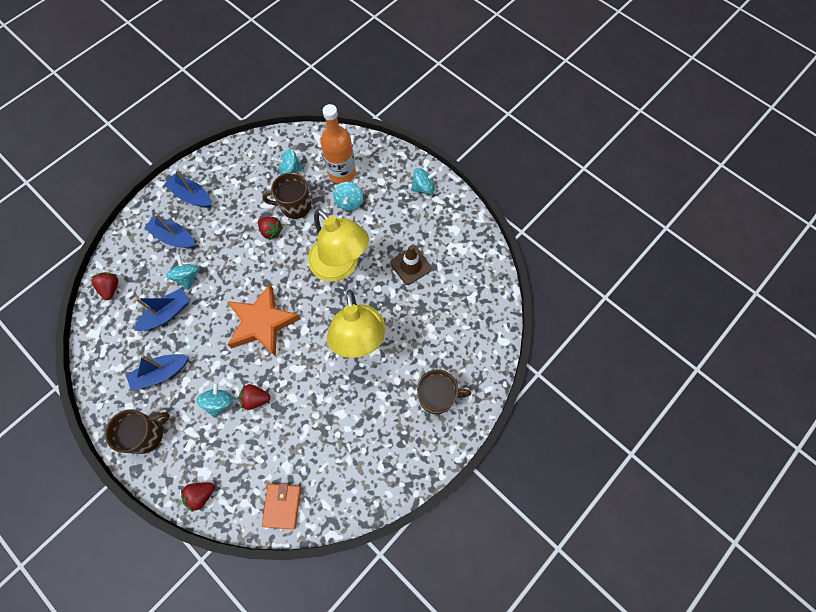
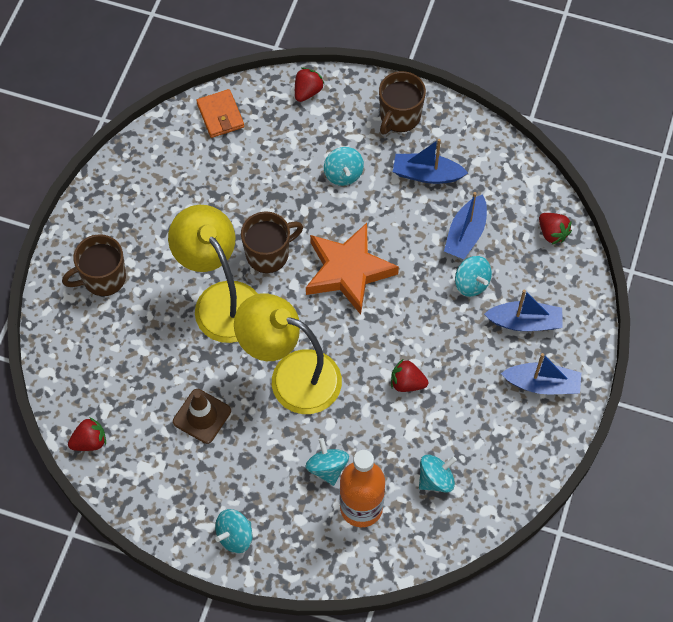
camera: 155 degrees right, 5 degrees down
blue boat [126,354,189,391] -> blue boat turned 120 degrees counterclockwise [393,139,468,184]
red strawberry [239,384,270,410] -> red strawberry moved to [68,417,106,451]
brown mug [262,172,311,219] -> brown mug moved to [241,211,303,273]

